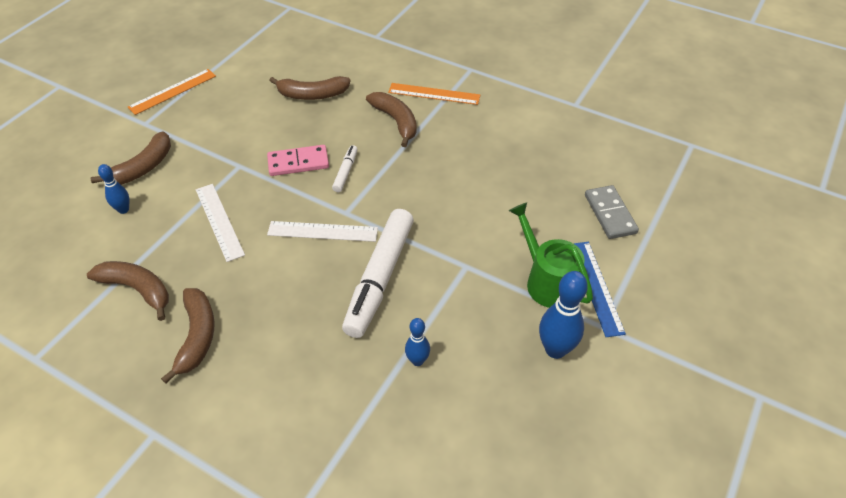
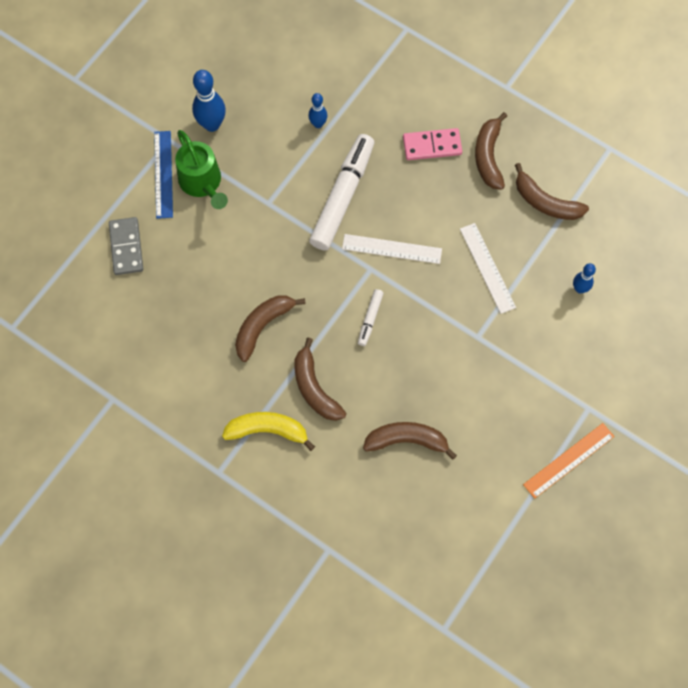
camera: 175 degrees left, 20 degrees up
brown banana [91,131,171,185] -> brown banana moved to [235,295,306,362]
pink domino [267,145,329,176] -> pink domino moved to [403,128,462,160]
orange ruler [388,83,480,105] -> yellow banana [222,412,315,451]

